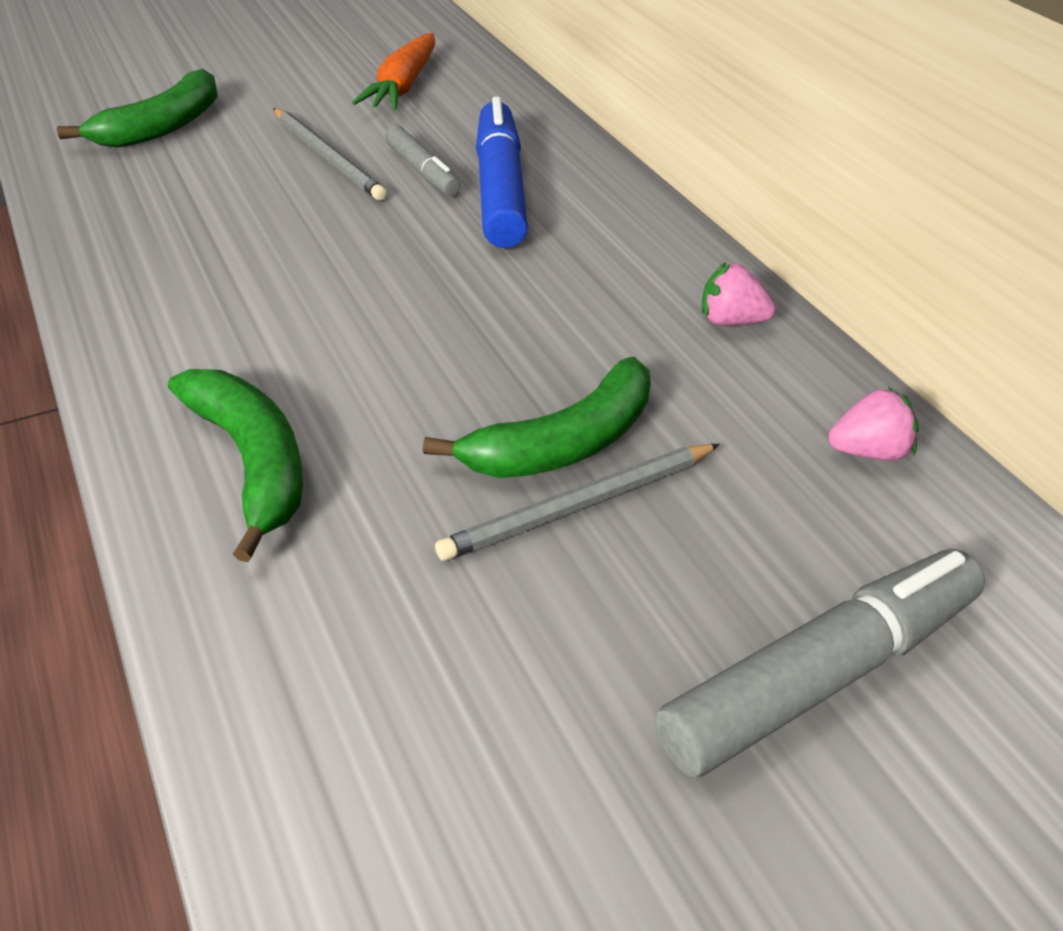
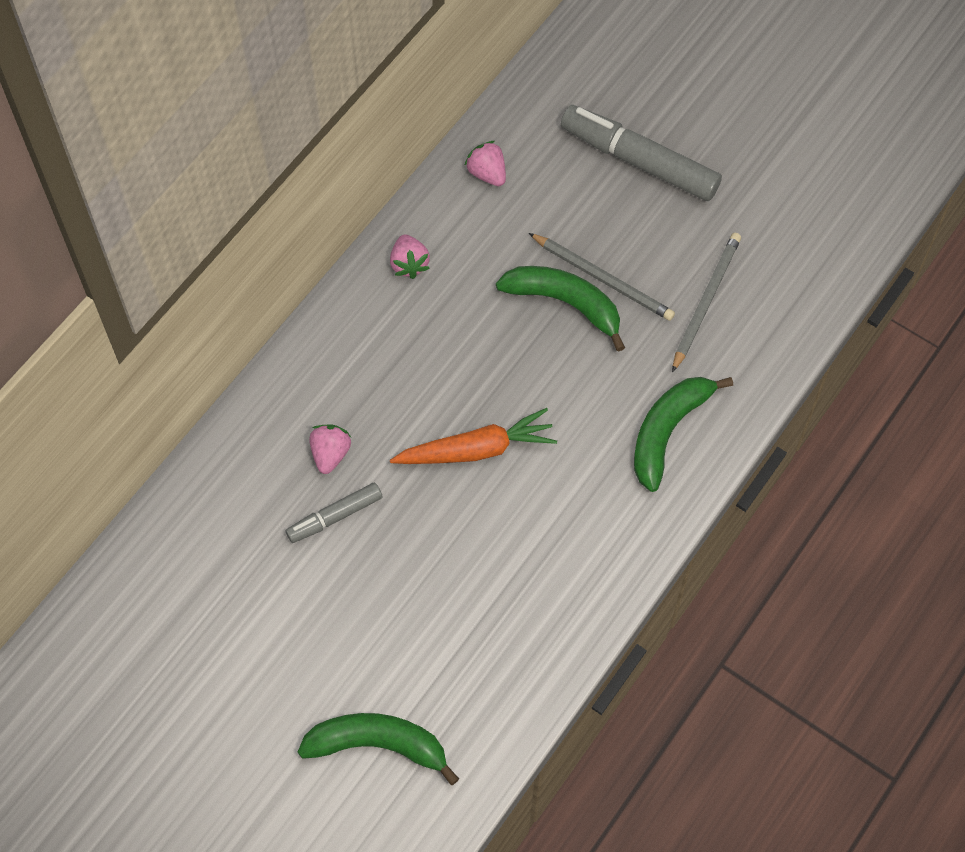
camera: 115 degrees left, 20 degrees up
grey pencil [273,108,387,201] -> grey pencil moved to [672,233,741,372]
orange carrot [352,33,435,111] -> orange carrot moved to [390,408,557,464]
grey marker [385,125,461,196] -> grey marker turned 150 degrees counterclockwise [286,483,382,543]
blue marker [476,97,528,248] -> pink strawberry [309,425,351,474]

